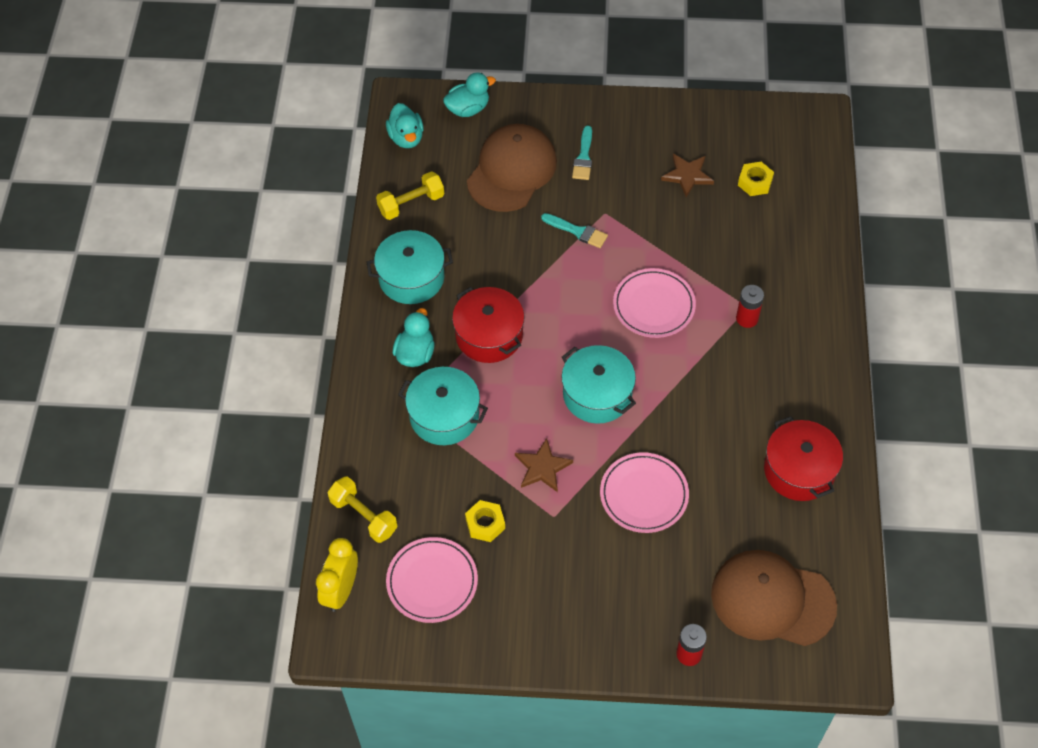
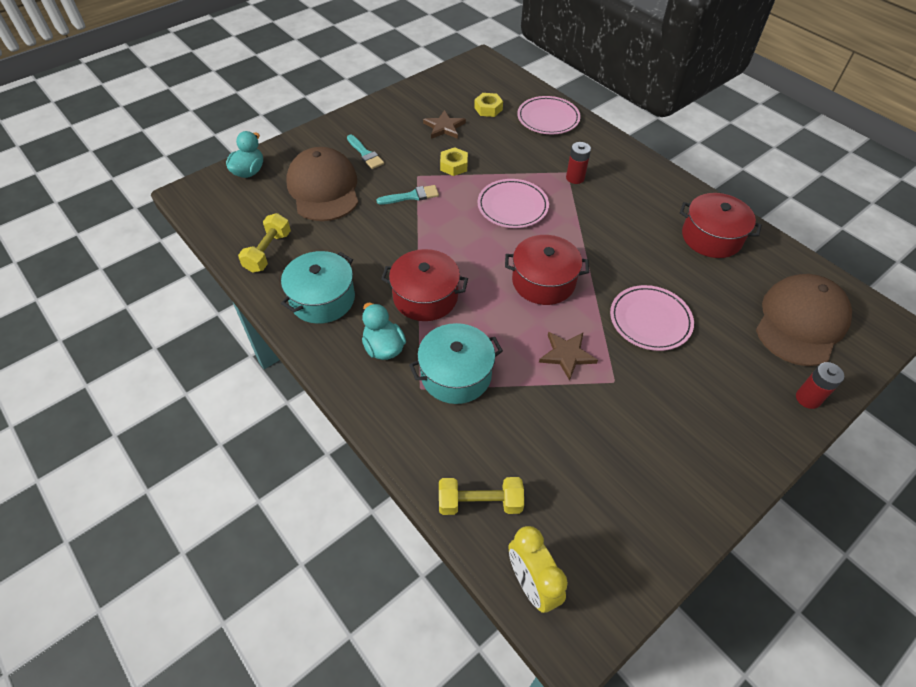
camera: 45 degrees left, 5 degrees down
turquoise duck [386,103,424,148] -> none
pink plate [386,537,478,623] -> pink plate moved to [517,96,581,134]
yellow nut [465,500,505,542] -> yellow nut moved to [440,147,468,176]
turquoise pot [562,345,636,424] -> red pot [505,235,589,305]
brown cap [711,550,837,646] -> brown cap turned 150 degrees clockwise [756,274,852,366]

